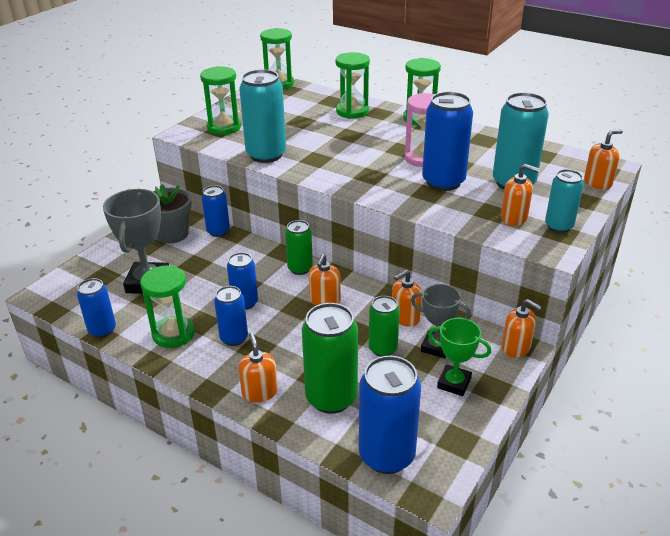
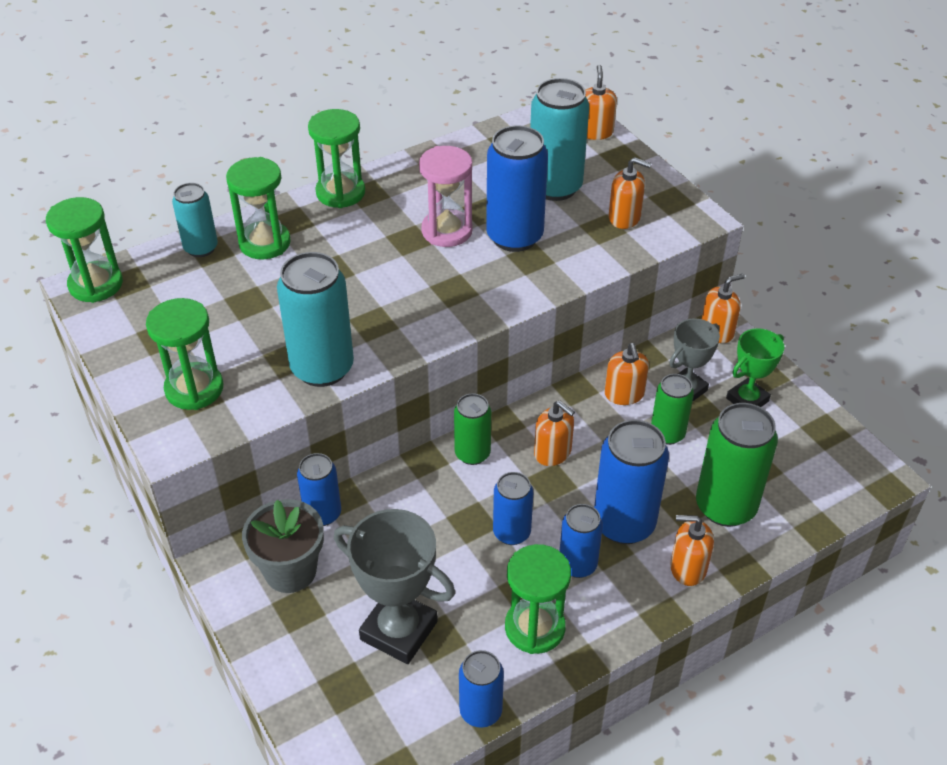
camera: 65 degrees left, 10 degrees up
blue can [359,356,421,474] -> blue can moved to [594,420,669,544]
orange soap dispenser [501,164,540,226] -> orange soap dispenser turned 60 degrees clockwise [609,157,651,229]
turquoise can [545,169,584,233] -> turquoise can moved to [172,183,218,257]

